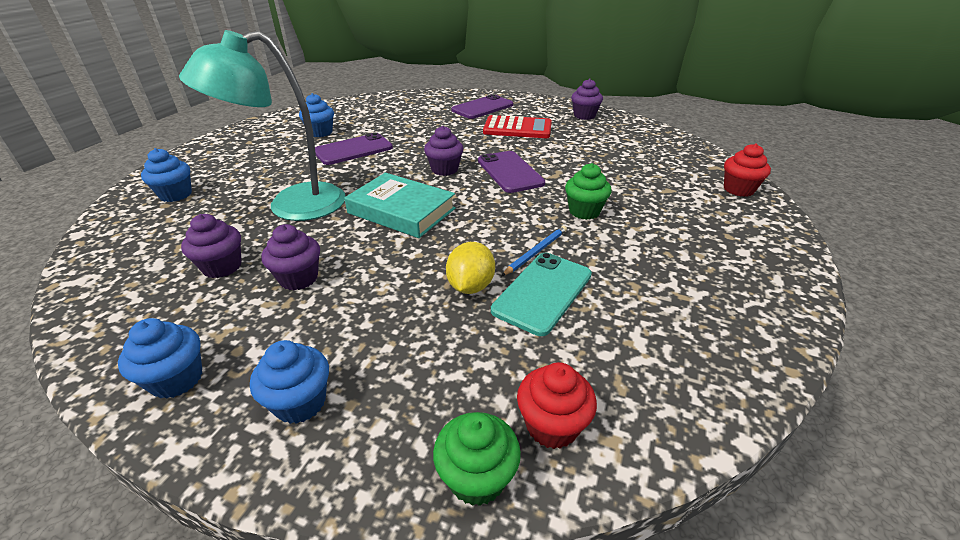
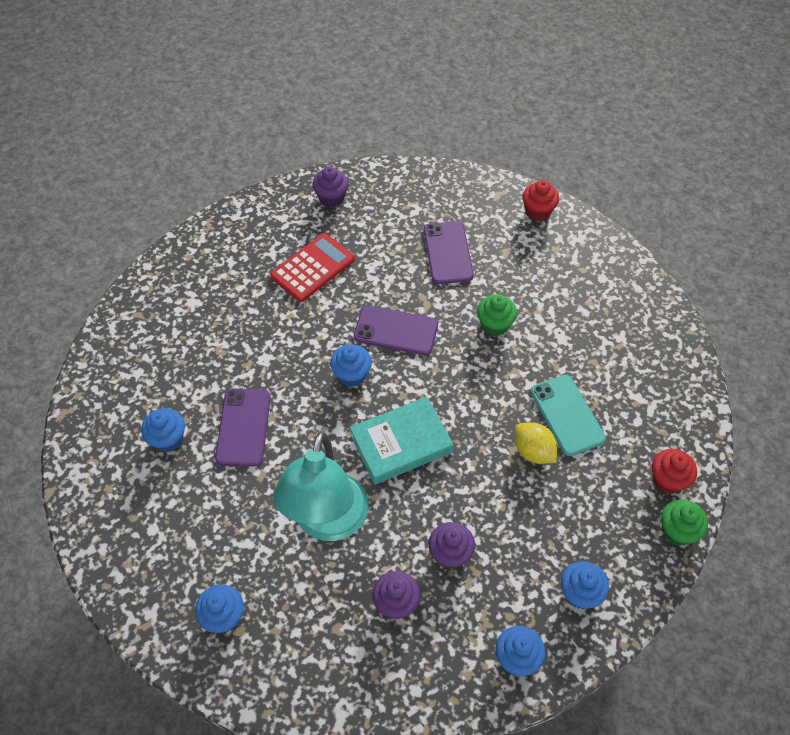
camera: 55 degrees left, 20 degrees up
purple cupcake [424,126,464,176] -> blue cupcake [330,344,372,387]
purple phone [451,94,513,119] -> purple phone moved to [424,221,474,284]
blue pencil [502,226,567,276] -> none

